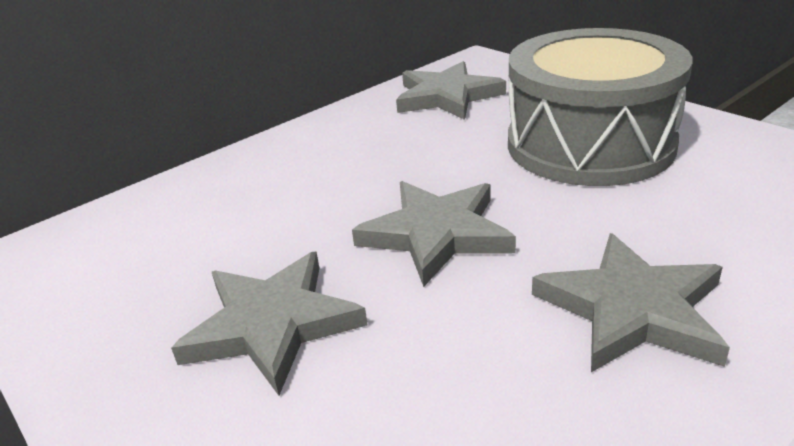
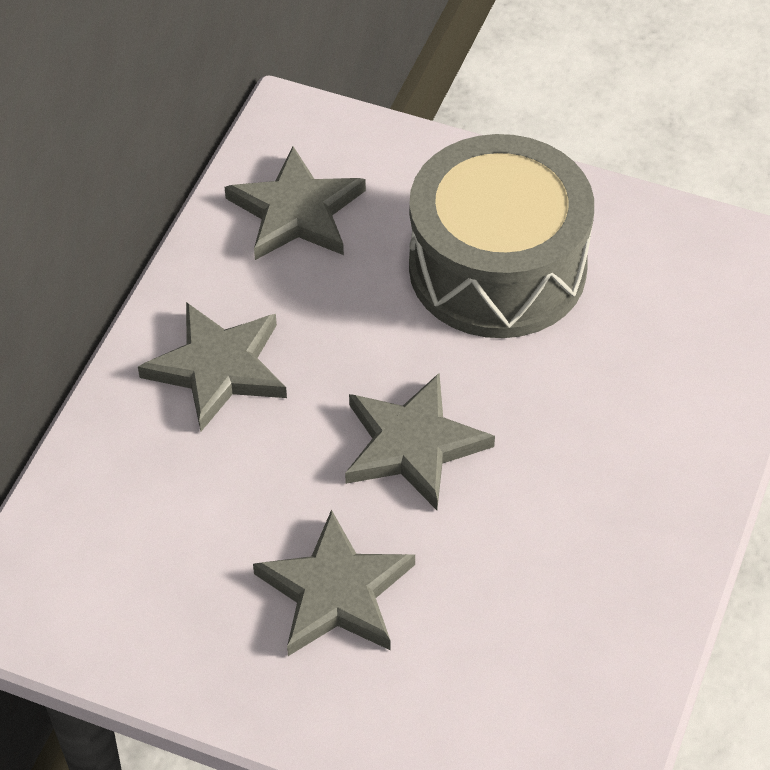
camera: 30 degrees left, 20 degrees up
grey star [532,233,730,372] -> grey star moved to [138,302,287,431]

